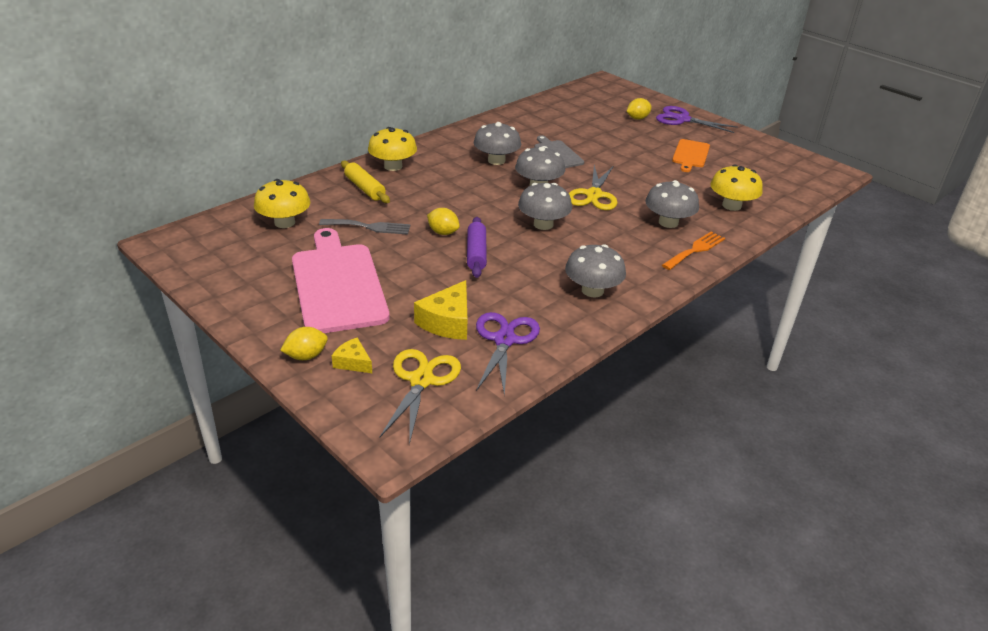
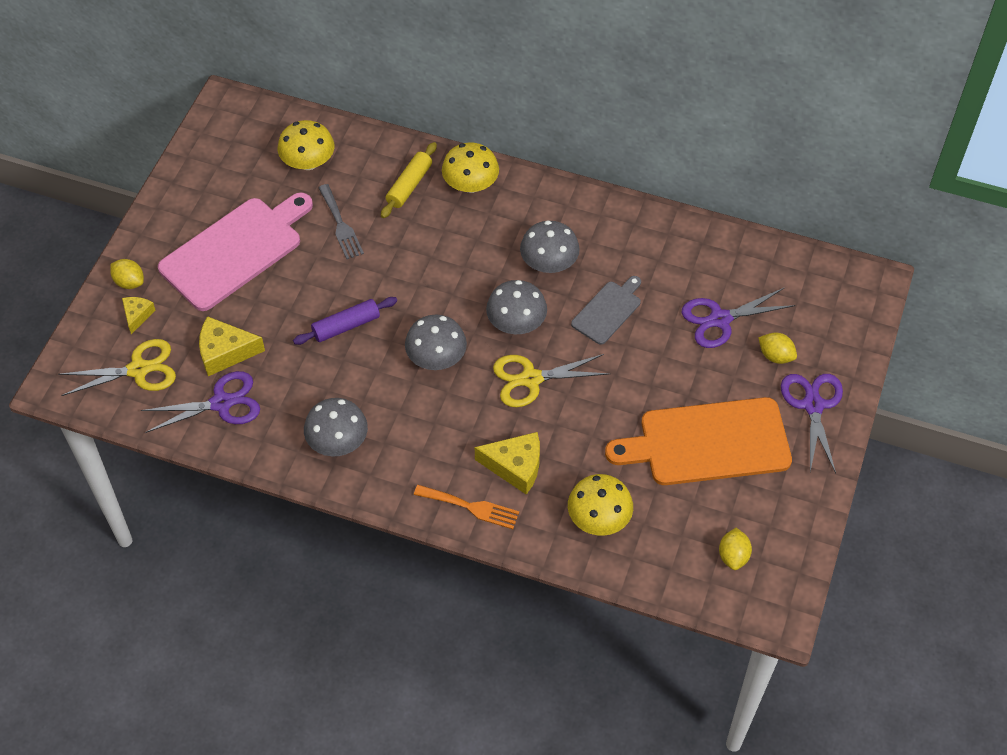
camera: 65 degrees right, 20 degrees up
yellow lemon [427,208,460,235] -> yellow lemon moved to [719,528,752,570]
grey mushroom [645,180,699,228] -> yellow cheese [475,432,540,495]
orange cutting board [672,139,710,172] -> orange cutting board [605,397,792,485], size x1.94
none -> purple scissors [682,287,795,348]

